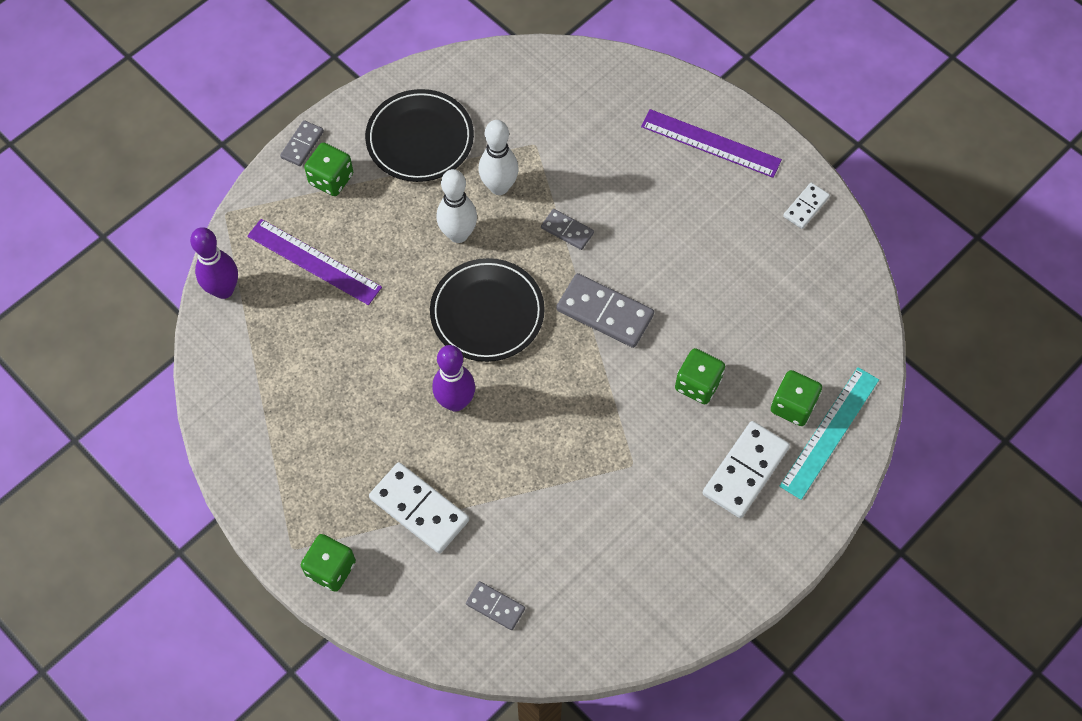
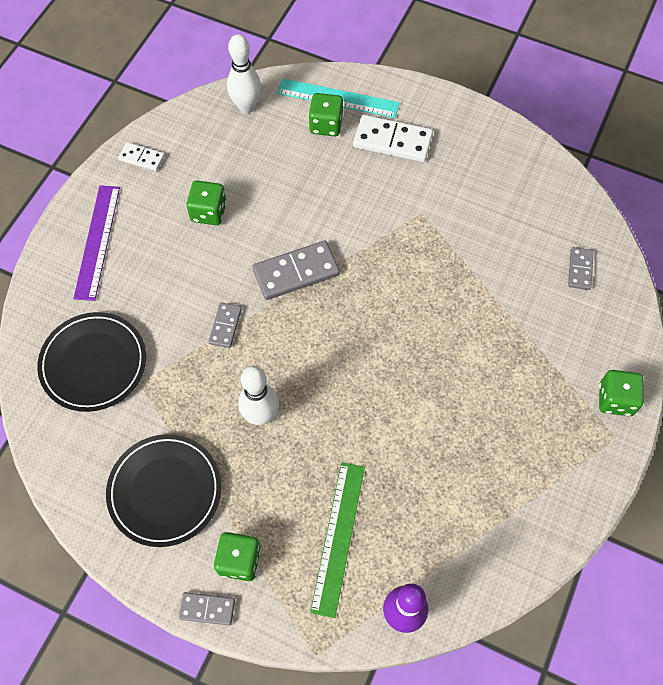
camera: 110 degrees left, 0 degrees up
purple ruler [247,219,382,305] -> green ruler [310,462,365,618]
white domino [369,462,469,553] -> none
black plate [430,258,545,362] -> black plate moved to [37,312,146,412]
purple bowling pin [432,345,475,411] -> none
white bowling pin [479,120,519,195] -> white bowling pin moved to [227,34,261,113]
grey domino [556,273,654,348] -> grey domino turned 60 degrees clockwise [252,241,340,300]
green dice [675,348,725,404] -> green dice moved to [186,180,226,225]

